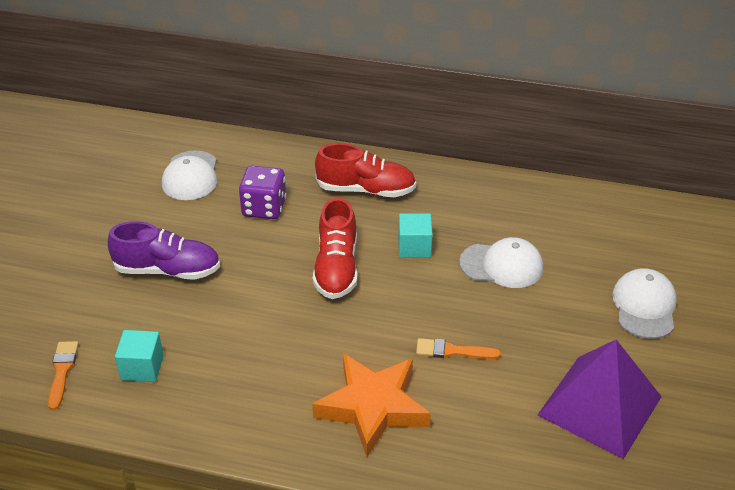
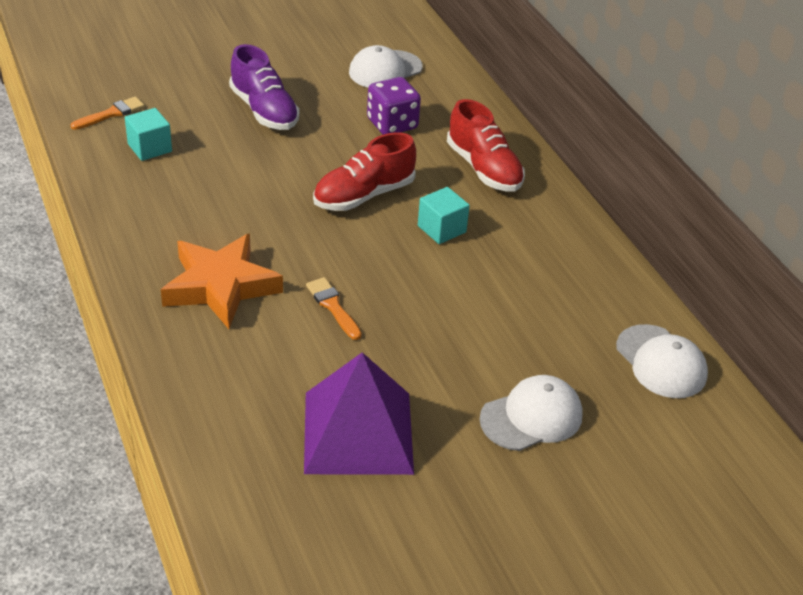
camera: 50 degrees right, 0 degrees up
white cap [459,237,543,288] -> white cap moved to [616,324,708,398]

